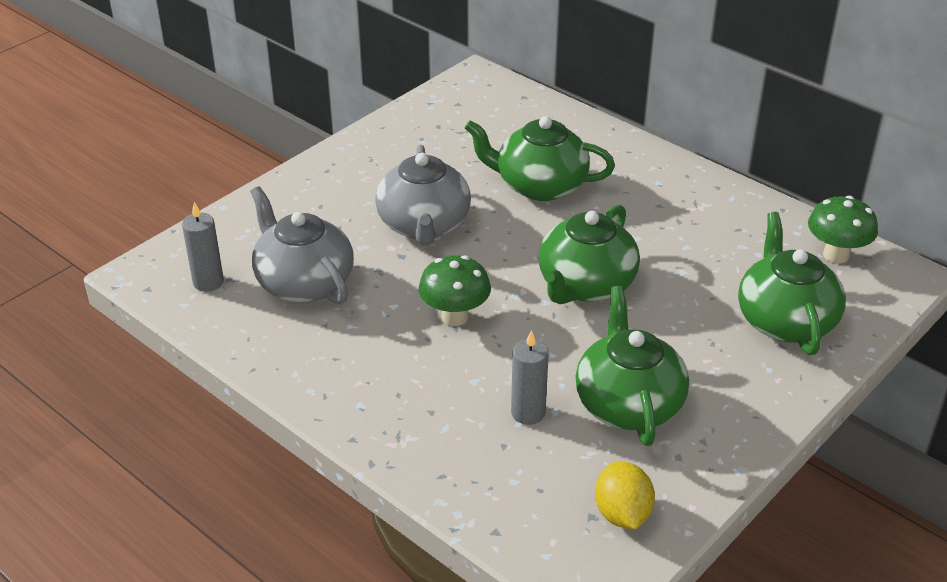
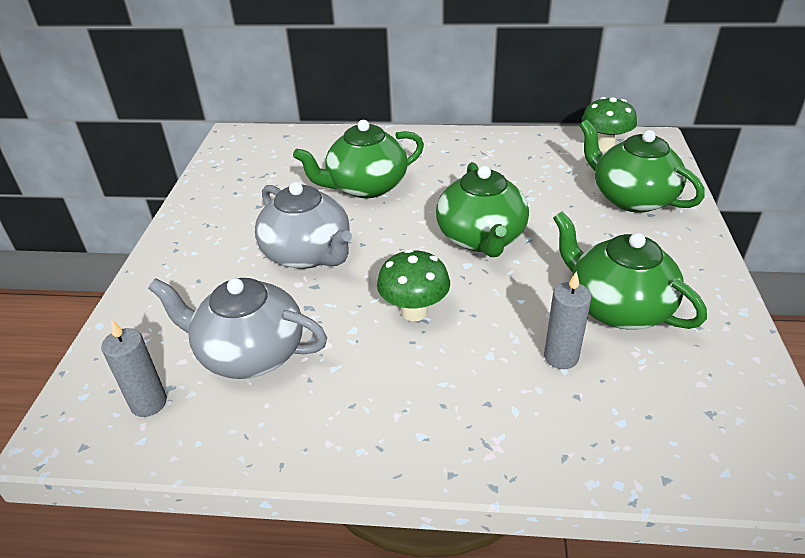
camera: 35 degrees left, 0 degrees up
yellow lemon [595,461,655,530] -> none

